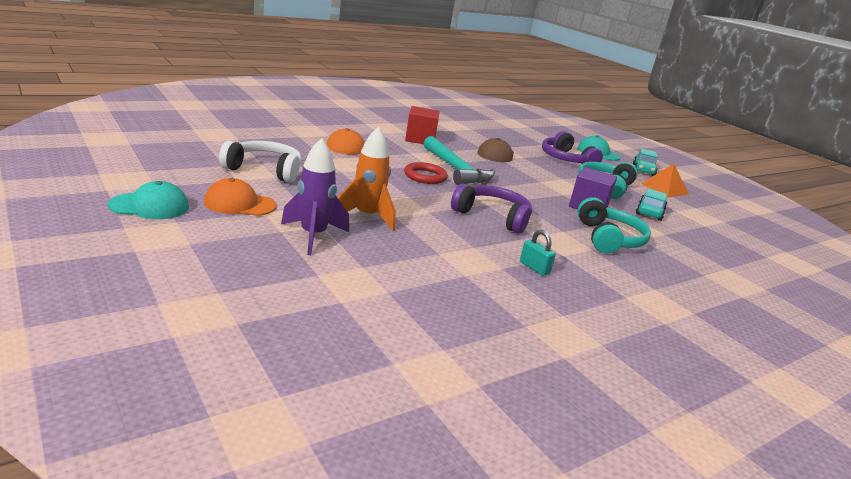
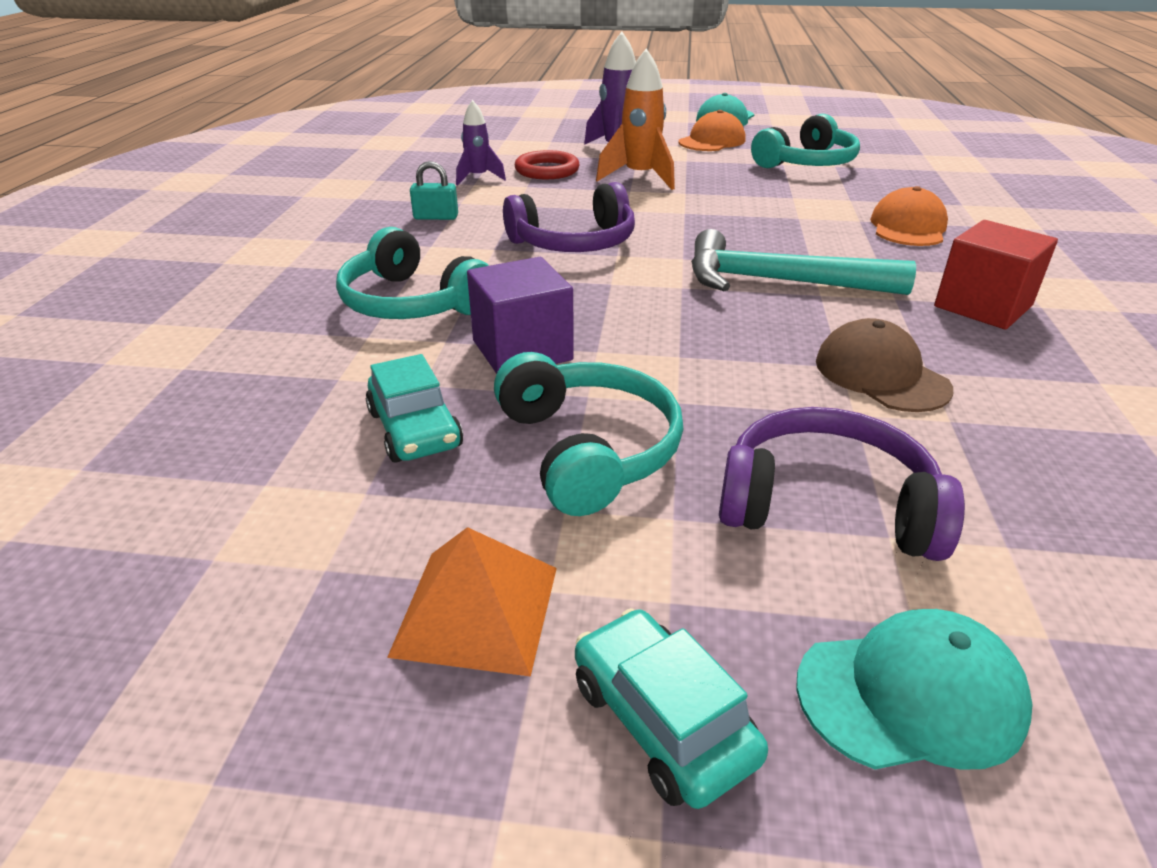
camera: 135 degrees right, 10 degrees up
white headphones [219,141,302,183] -> turquoise headphones [751,114,860,168]
red ring [404,162,448,184] -> red ring moved to [515,150,580,179]
none -> purple rocket [456,100,506,185]

